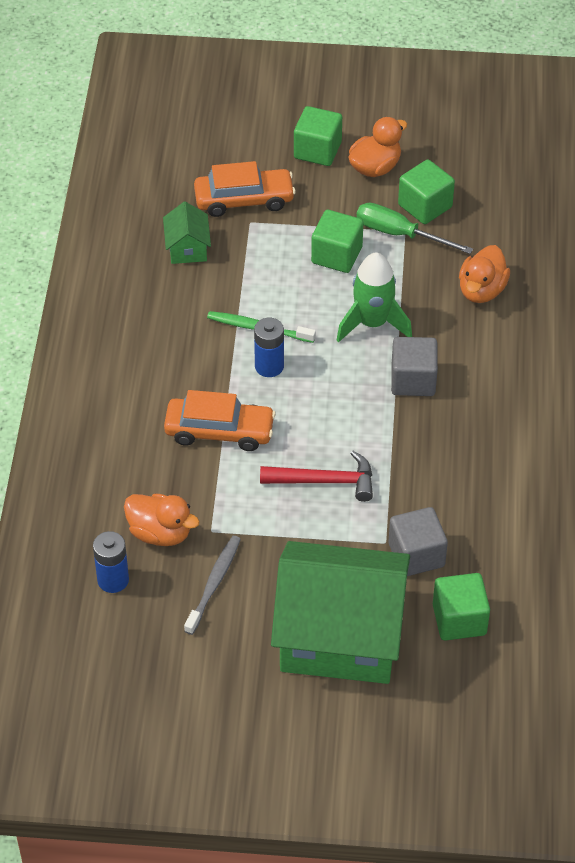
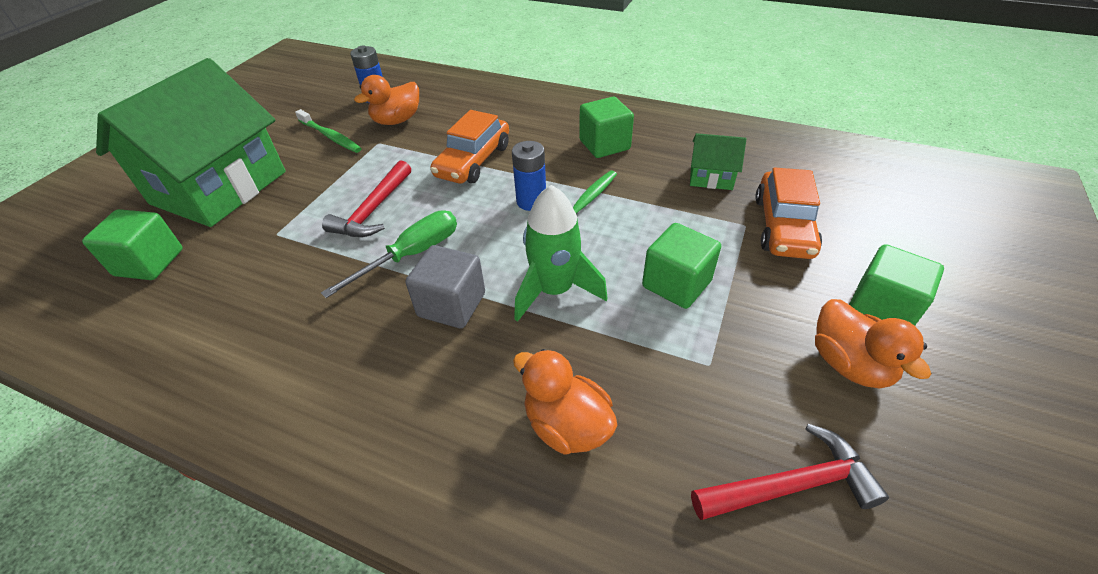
camera: 110 degrees right, 5 degrees down
grey toothbrush [184,536,241,635] -> green toothbrush [295,109,362,153]
green screwdriver [357,203,473,254] -> green screwdriver moved to [321,210,457,298]
grey cube [389,507,448,576] -> none
green cube [398,159,455,224] -> green cube moved to [579,97,634,158]
none -> red hammer [691,424,889,520]

